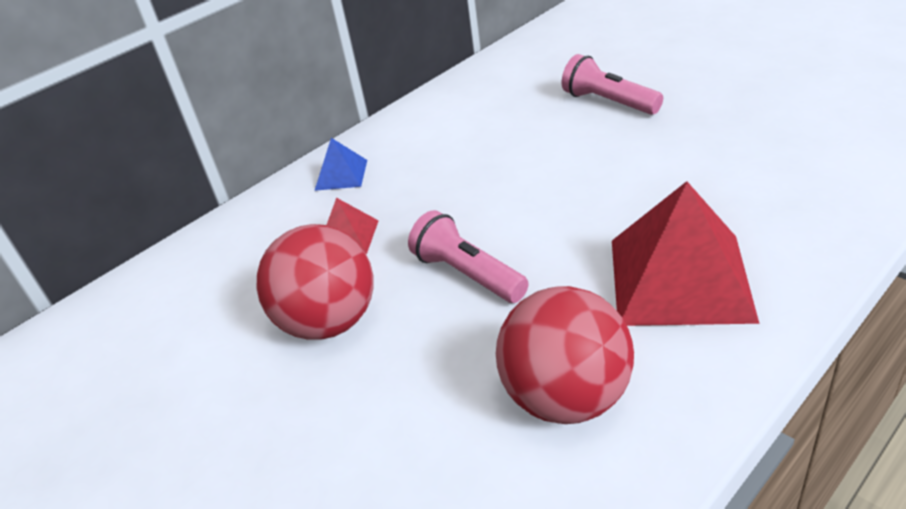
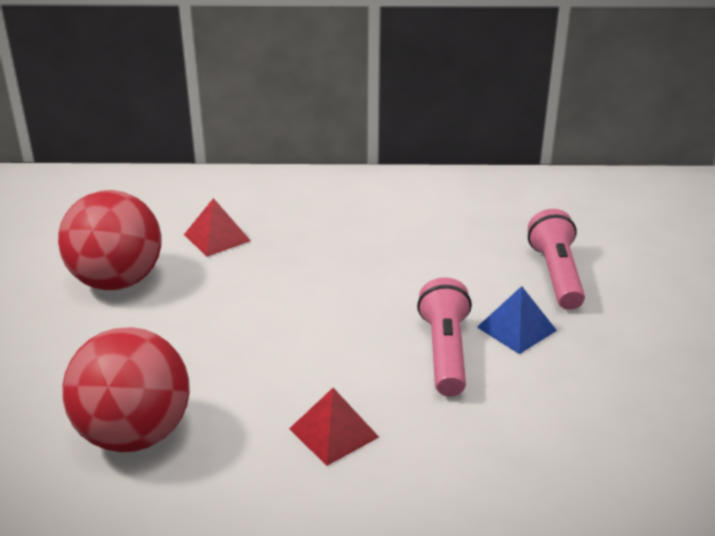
camera: 40 degrees right, 5 degrees down
blue pyramid [314,138,367,191] -> blue pyramid moved to [477,286,557,354]
pink flashlight [408,210,529,303] -> pink flashlight moved to [417,277,472,397]
red pyramid [612,181,759,326] -> red pyramid [289,388,379,466], size x0.48

